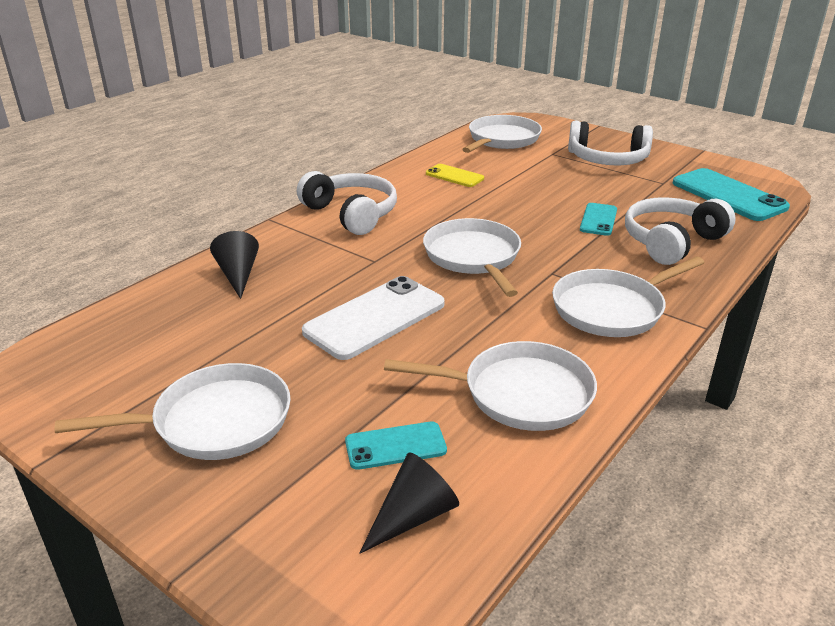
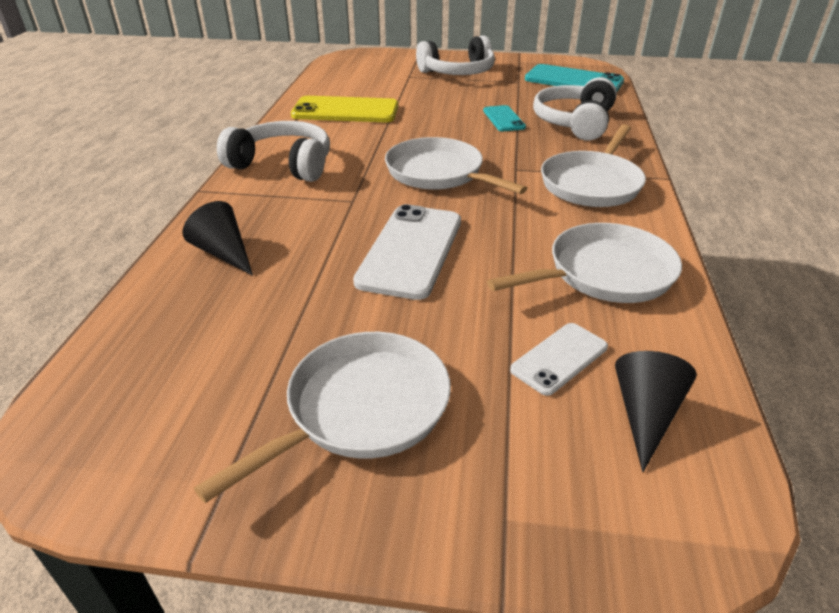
camera: 30 degrees left, 5 degrees up
turquoise phone [345,421,447,470] -> white phone [510,323,608,396]
yellow phone [426,164,484,187] -> yellow phone [291,96,398,122], size x1.82
white pan [462,115,542,153] -> none

